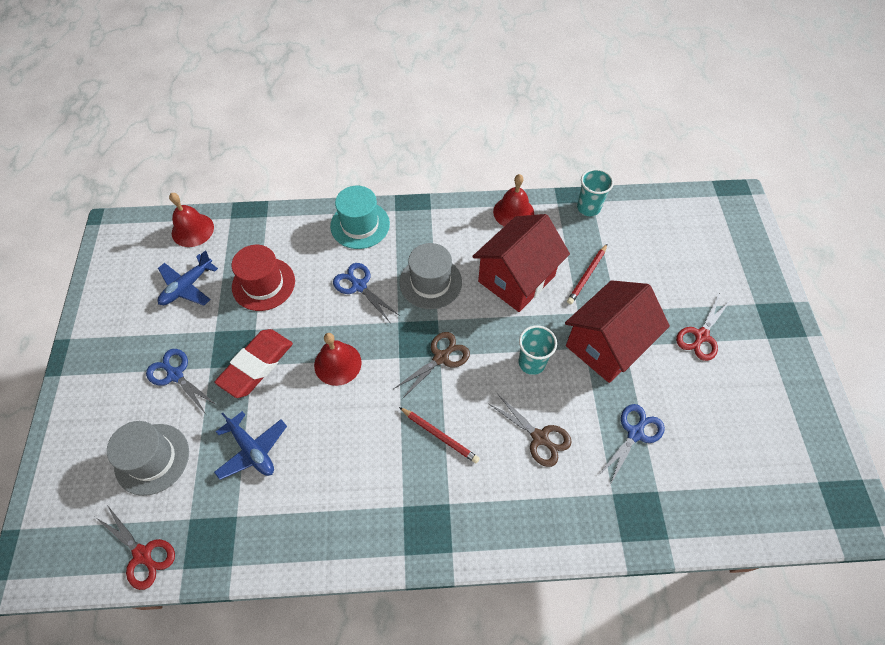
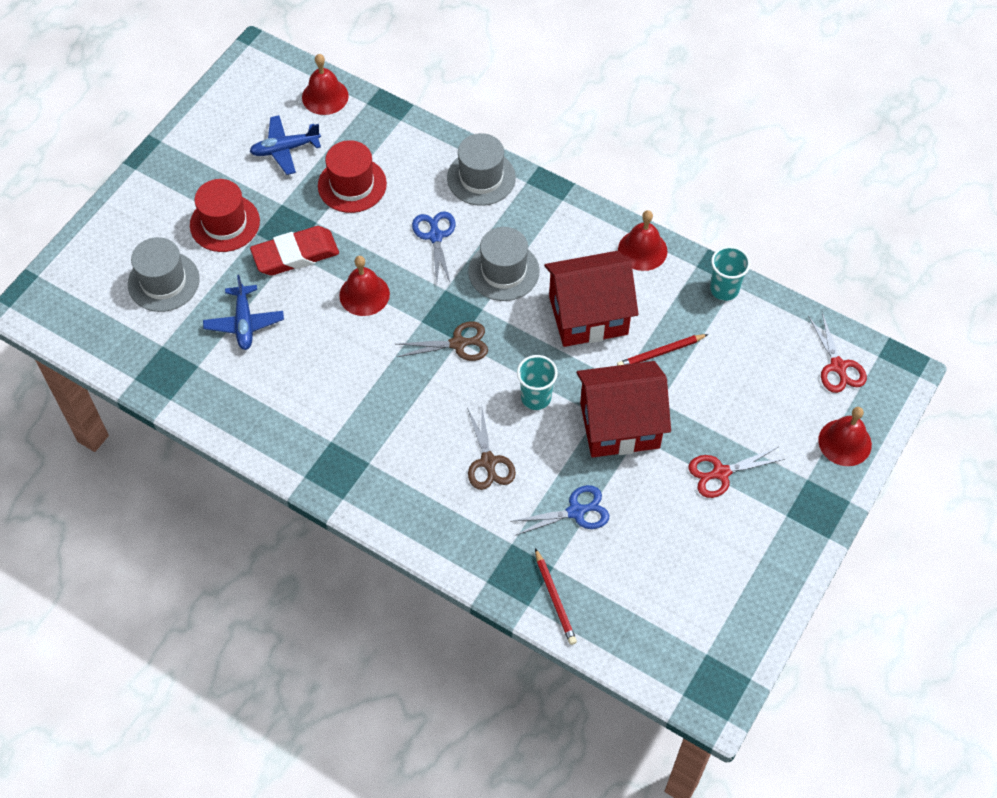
camera: 35 degrees right, 0 degrees up
red scissors [95,505,175,590] -> red scissors moved to [808,313,867,393]
blue scissors [146,349,218,414] -> red hat [190,179,260,252]
turquoise hat [330,186,390,249] -> grey hat [447,133,516,206]
red pencil [399,407,480,463] -> red pencil moved to [535,548,577,645]
none -> red bell [818,407,872,466]

